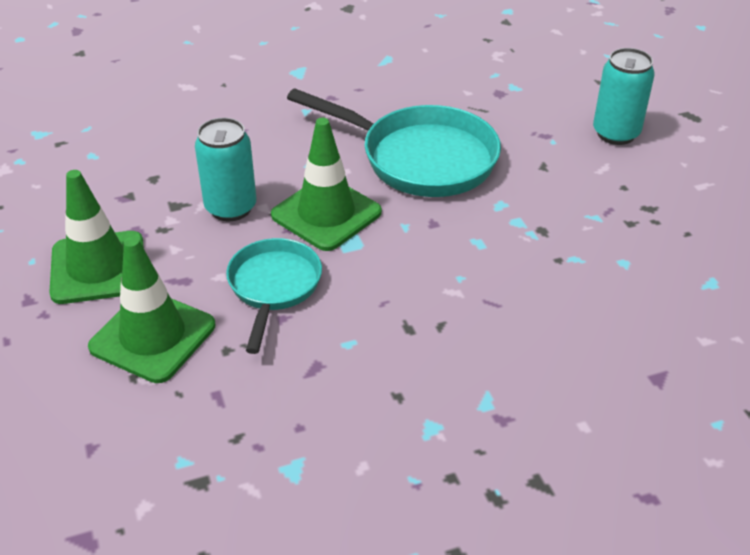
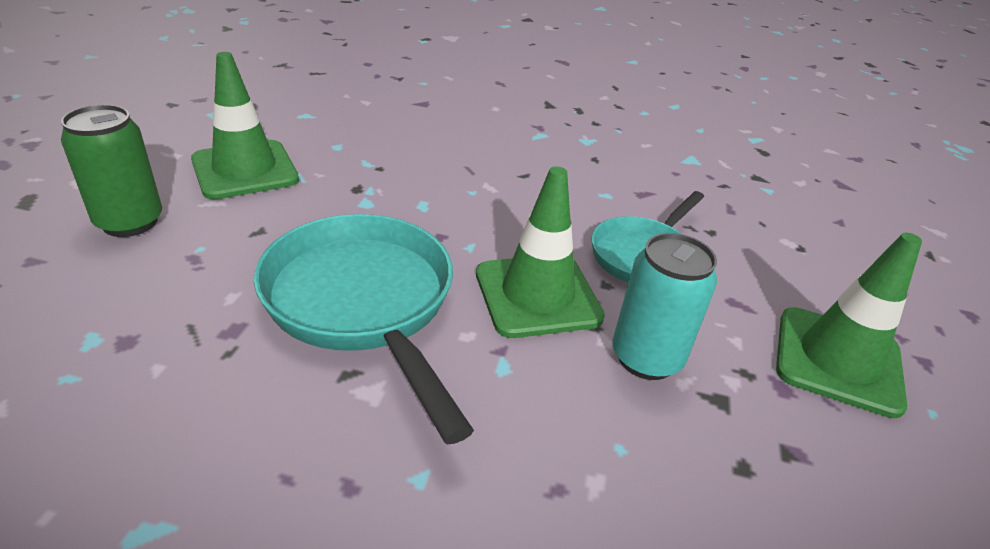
camera: 150 degrees left, 5 degrees down
green traffic cone [88,237,215,383] -> green traffic cone moved to [191,52,299,199]
turquoise can [593,48,655,145] -> green can [61,104,162,237]

